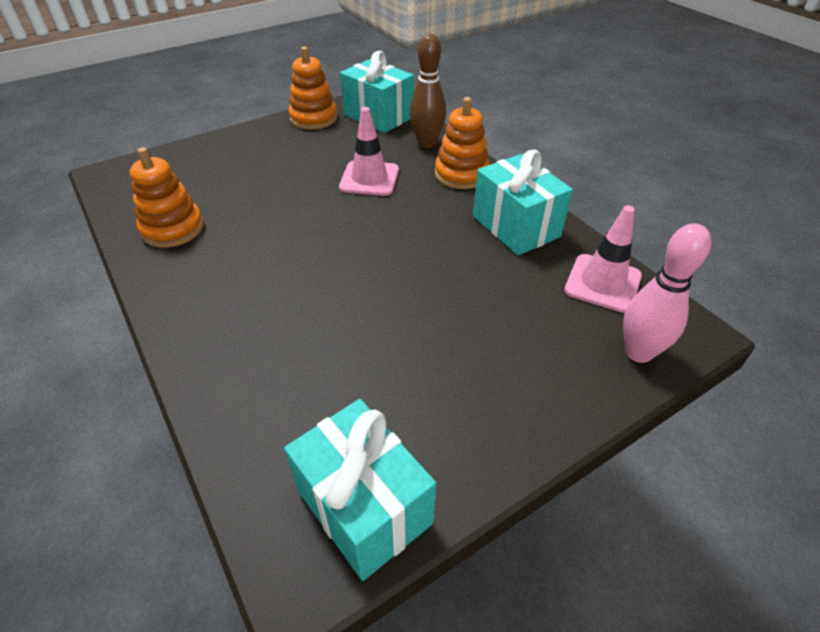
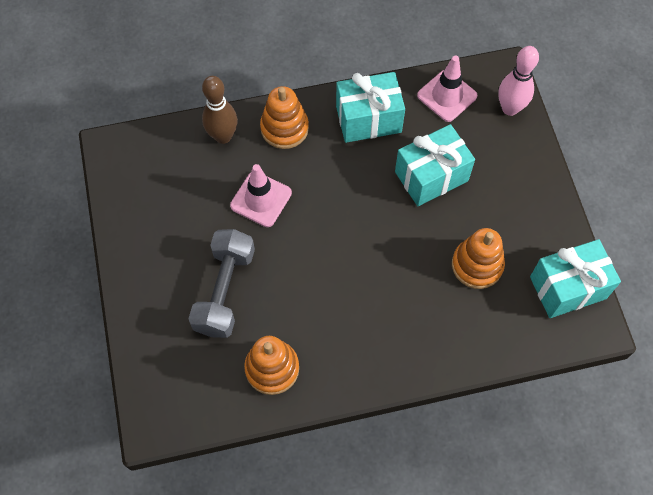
camera: 70 degrees left, 20 degrees up
orange stacking toy [289,46,337,130] -> orange stacking toy moved to [452,228,505,289]
turquoise gift [340,51,414,133] -> turquoise gift moved to [395,124,475,206]
none -> grey dumbbell [188,229,255,338]

